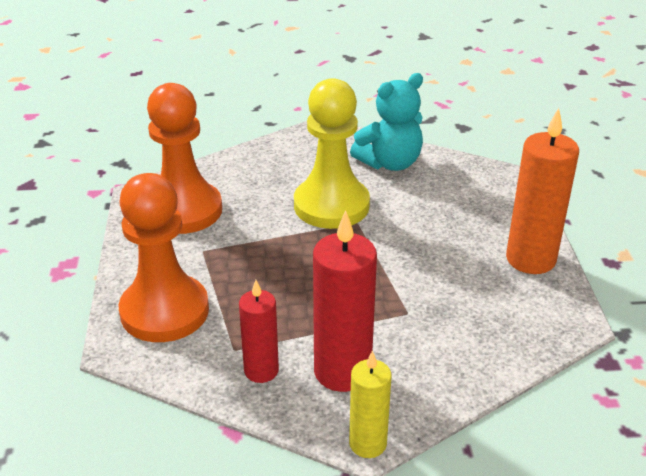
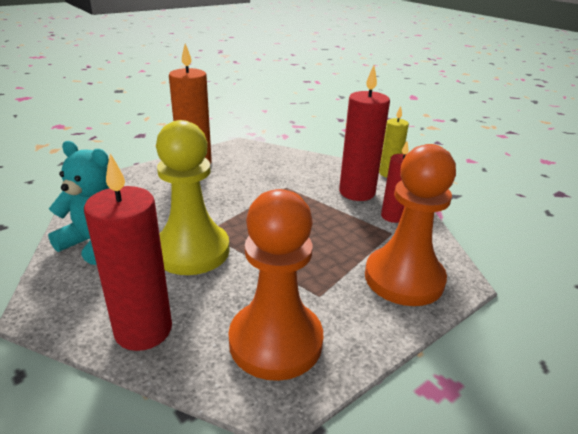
camera: 125 degrees left, 5 degrees down
none -> red candle [84,153,172,351]

